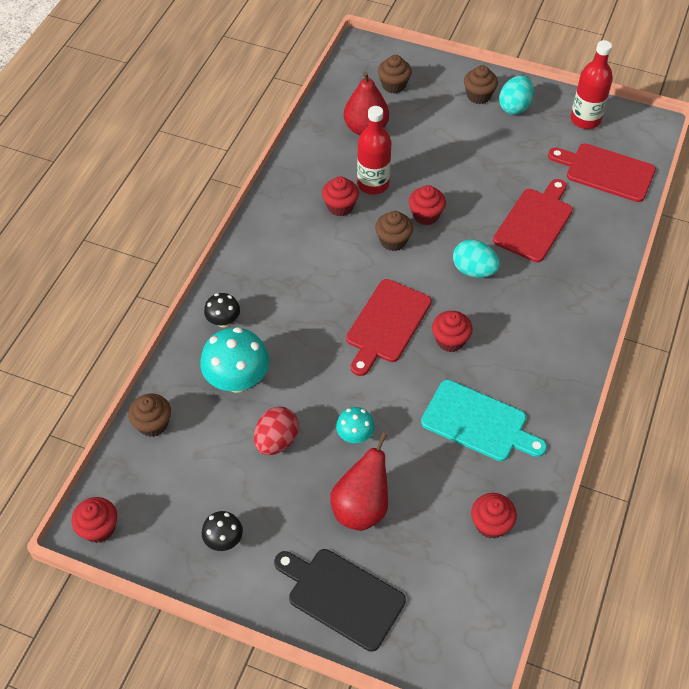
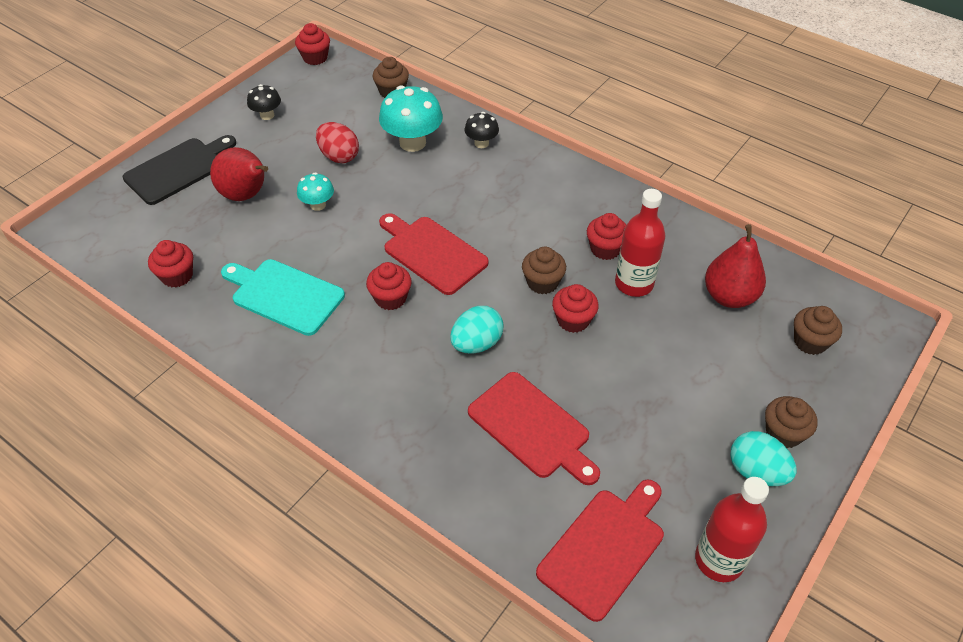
camera: 105 degrees right, 5 degrees down
turquoise cutting board [421,380,547,461] -> turquoise cutting board turned 75 degrees clockwise [221,259,345,336]

